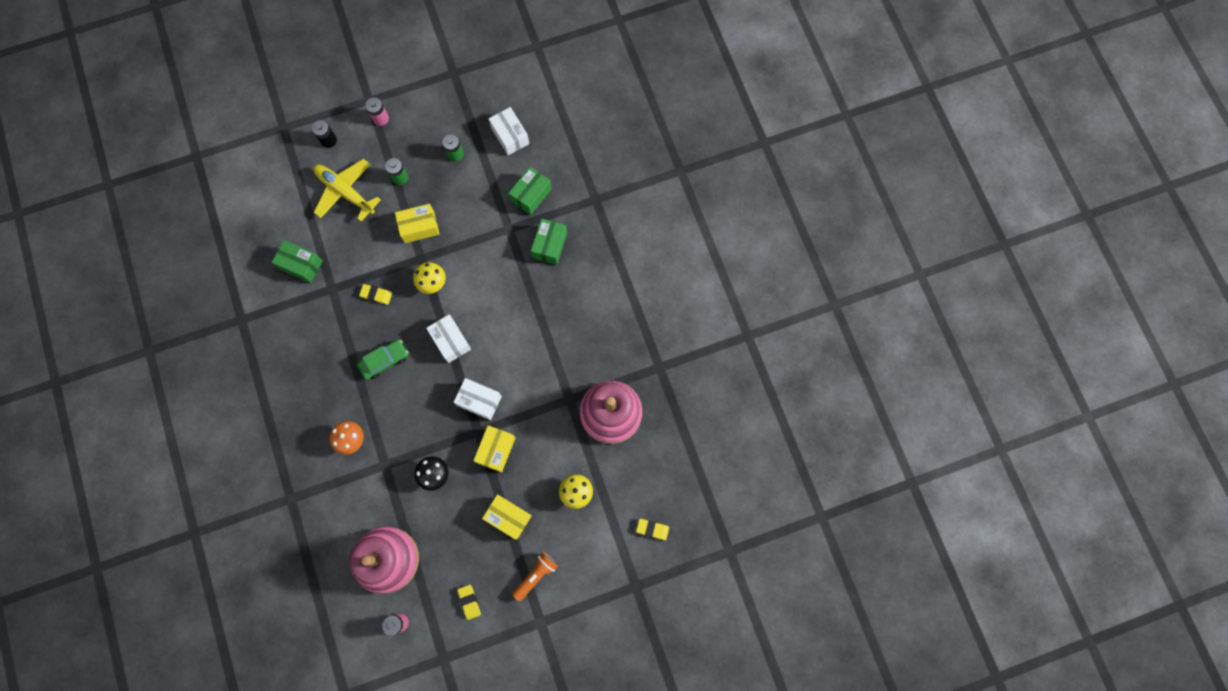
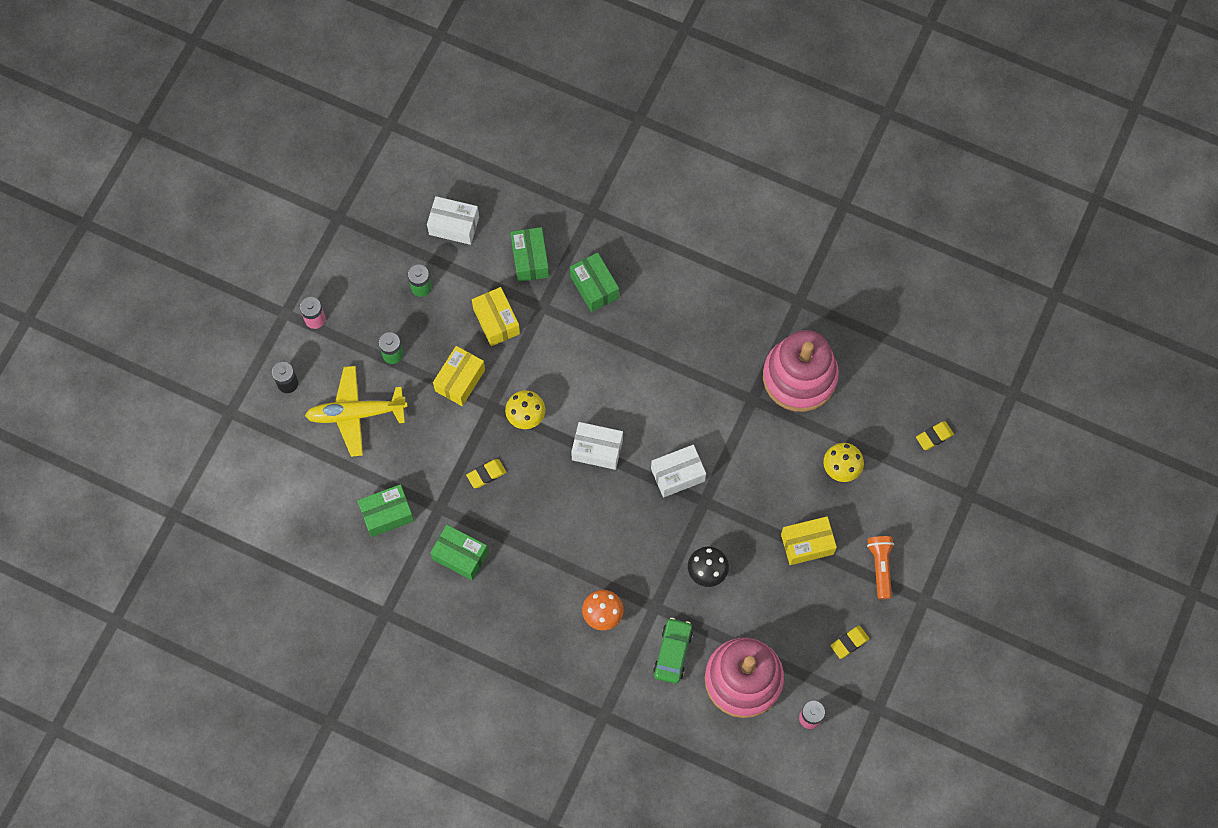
camera: 45 degrees left, 5 degrees down
green car [357,339,408,380] -> green car moved to [653,618,693,684]
yellow eraser [457,585,481,620] -> yellow eraser turned 60 degrees counterclockwise [831,626,869,659]
yellow box [473,425,516,473] -> yellow box moved to [472,287,520,346]
none -> green box [430,525,488,580]

